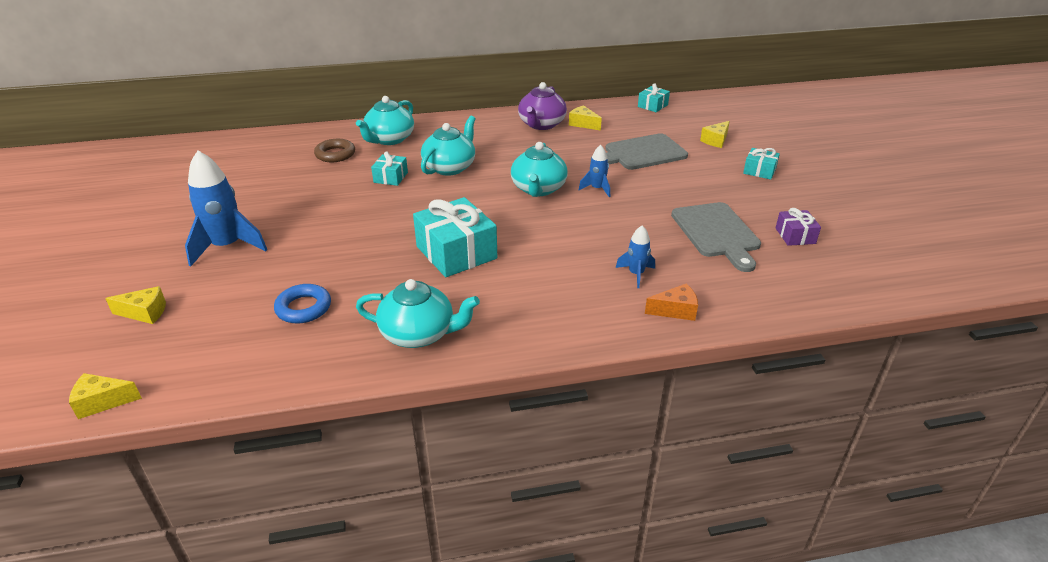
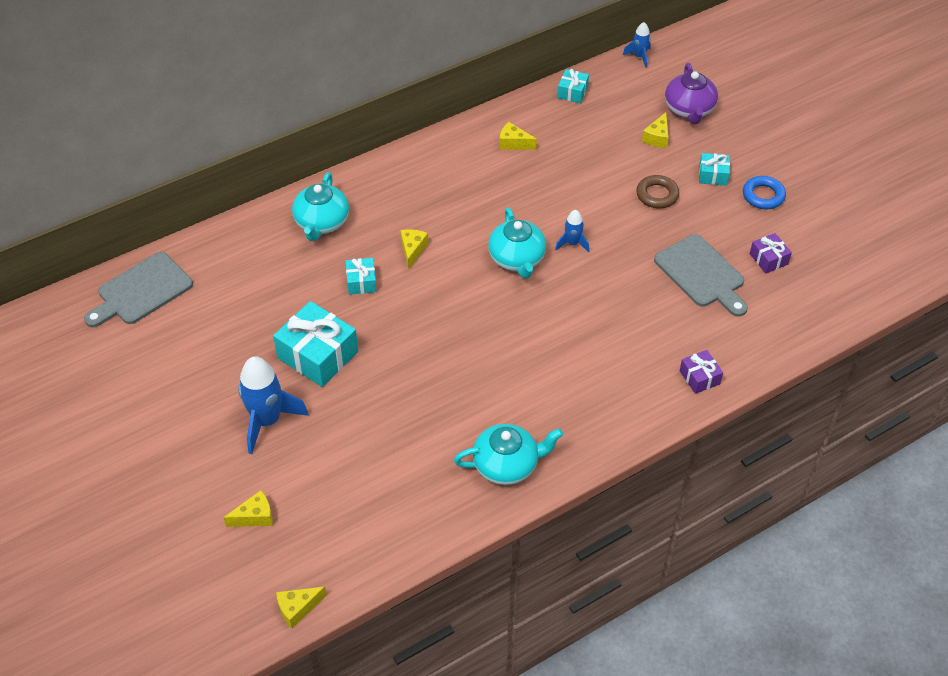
camera: 20 degrees left, 15 degrees up
blue ring [274,284,331,324] -> blue ring moved to [743,176,786,209]
brown ring [314,139,355,162] -> brown ring moved to [636,175,679,209]
turquoise gift [413,197,497,277] -> turquoise gift moved to [273,301,358,387]
turquoise teapot [421,116,476,176] -> yellow cheese [400,230,428,270]
purple teapot [518,82,567,130] -> purple teapot moved to [665,63,718,124]
grey cutting board [591,133,688,170] -> grey cutting board moved to [84,252,193,327]
blue rocket [616,225,655,288] -> blue rocket moved to [623,22,651,68]
orange cheese [645,283,698,321] -> purple gift [680,350,723,394]

